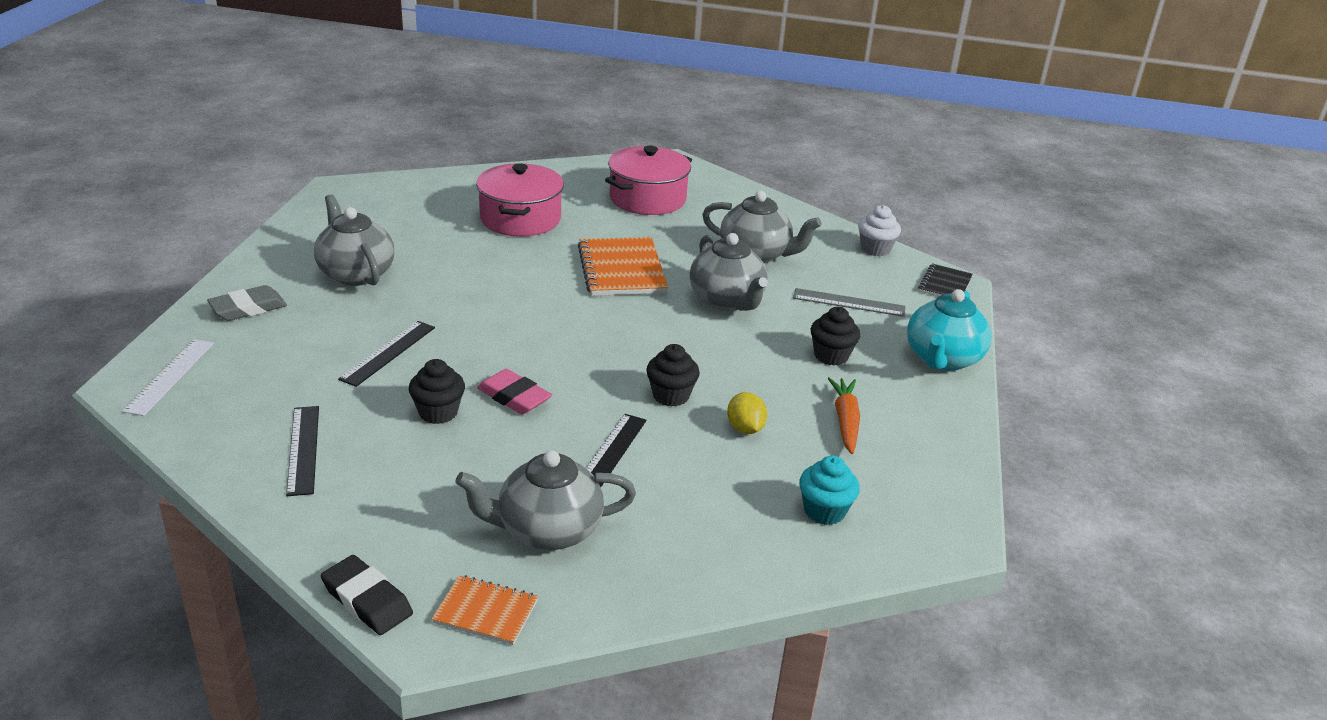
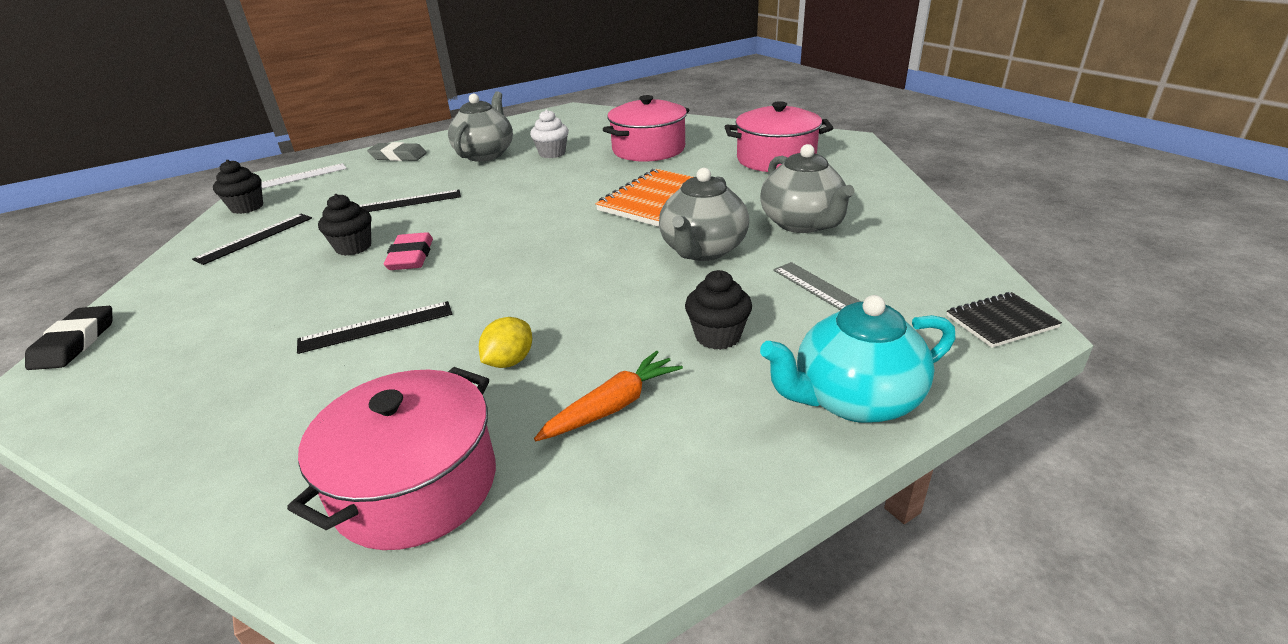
camera: 50 degrees right, 0 degrees up
orange notebook [432,575,538,645] -> none
grey teapot [455,450,636,550] -> none
black cupcake [646,344,700,407] -> black cupcake moved to [213,160,263,214]
turquoise cupcake [799,455,860,525] -> pink pot [287,367,496,550]
white cupcake [858,205,901,256] -> white cupcake moved to [530,109,569,158]

